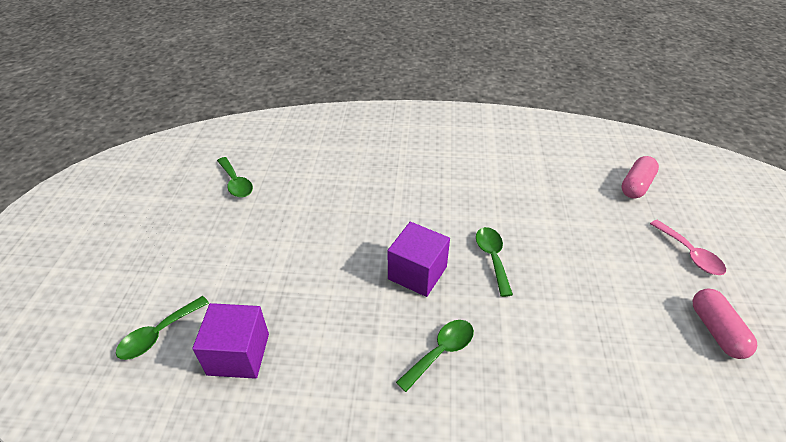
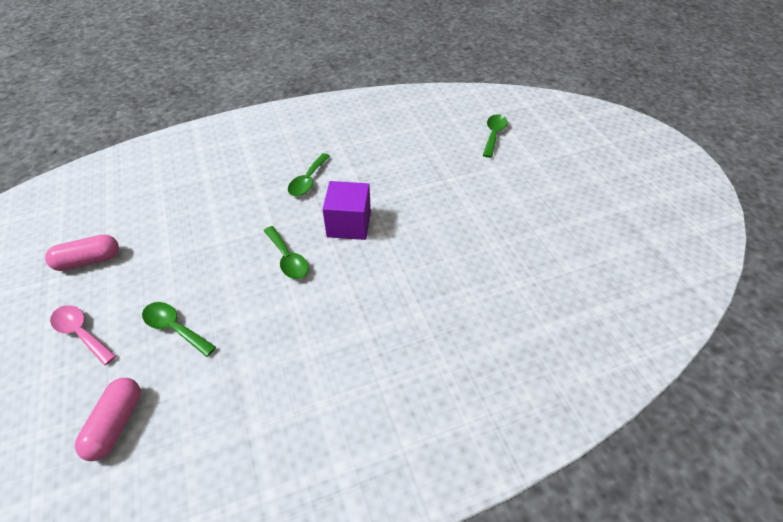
camera: 155 degrees right, 5 degrees up
purple cube [192,303,269,379] -> none
green spoon [217,157,253,198] -> green spoon moved to [142,302,216,357]
pink capsule [693,289,757,359] -> pink capsule turned 75 degrees counterclockwise [45,235,119,271]

